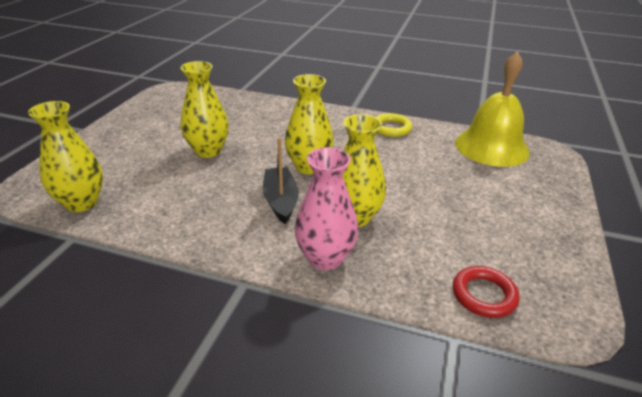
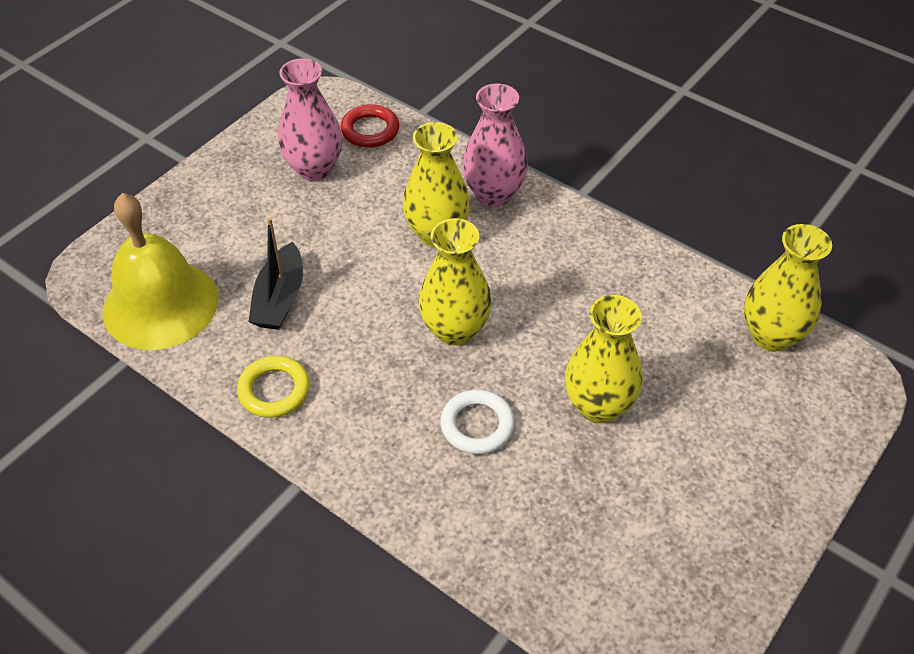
camera: 160 degrees left, 15 degrees up
black boat [263,137,299,224] -> black boat moved to [248,217,303,330]
none -> pink vase [278,58,343,181]
none -> white ring [440,389,515,454]

